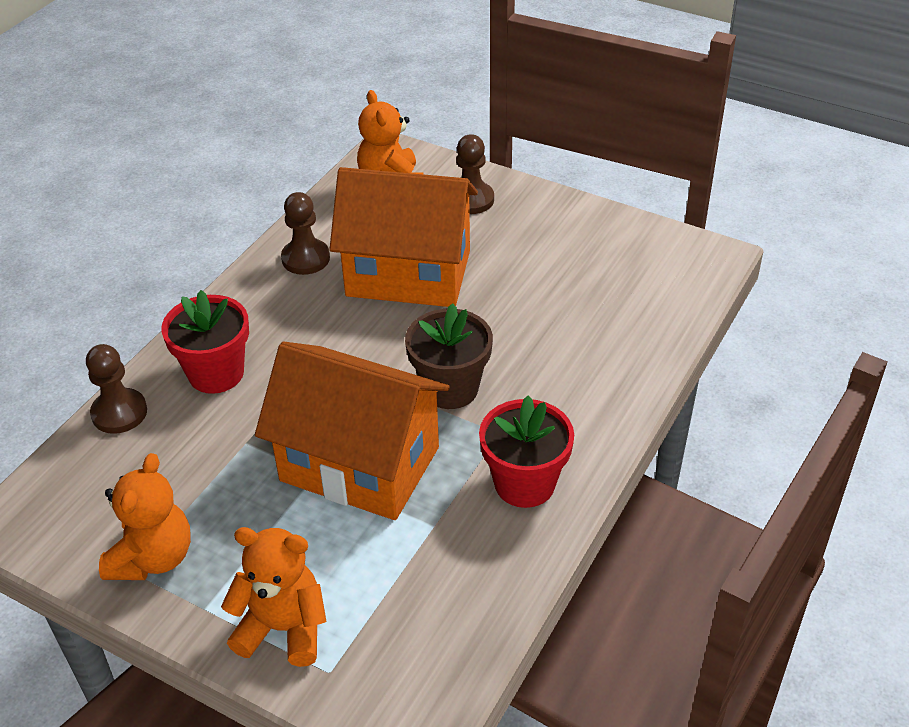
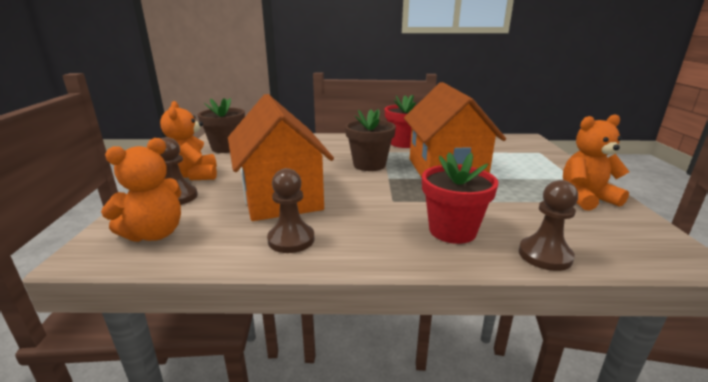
camera: 120 degrees left, 20 degrees down
orange teddy bear [221,527,326,667] -> orange teddy bear moved to [160,101,217,180]
none -> brown flower pot [198,98,245,153]

